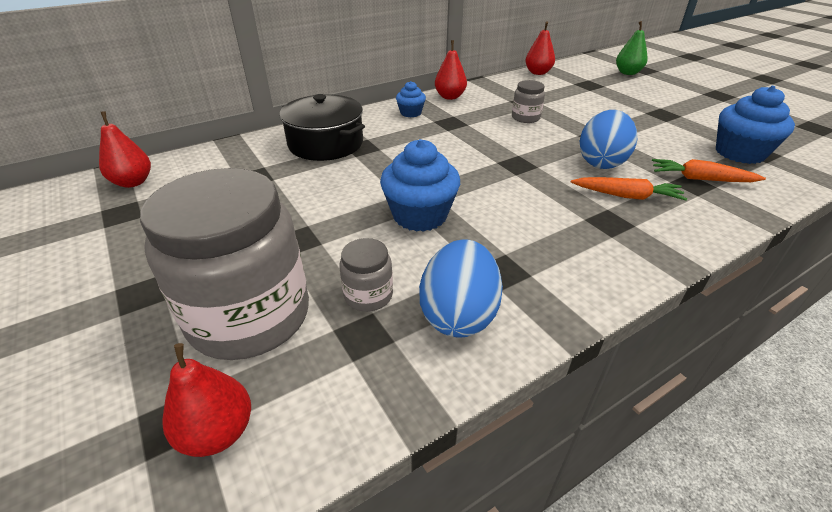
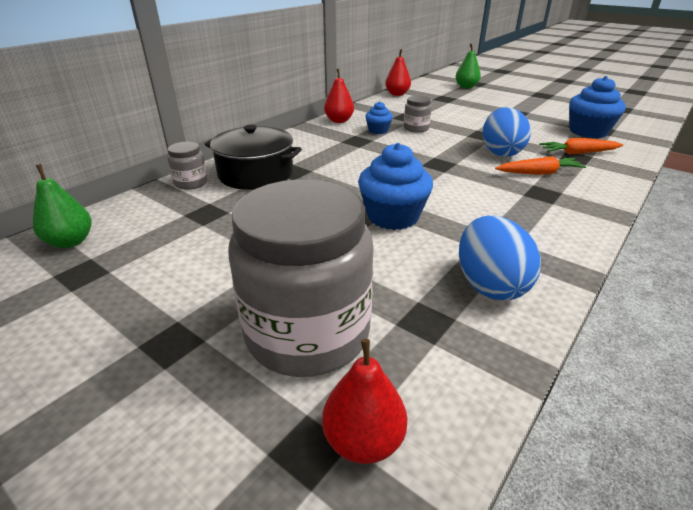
camera: 20 degrees left, 5 degrees down
red pear [99,111,151,188] -> green pear [33,164,92,248]
grey jar [339,238,393,312] -> grey jar moved to [167,142,208,190]
blue cupcake [396,81,426,117] -> blue cupcake moved to [365,101,393,134]

